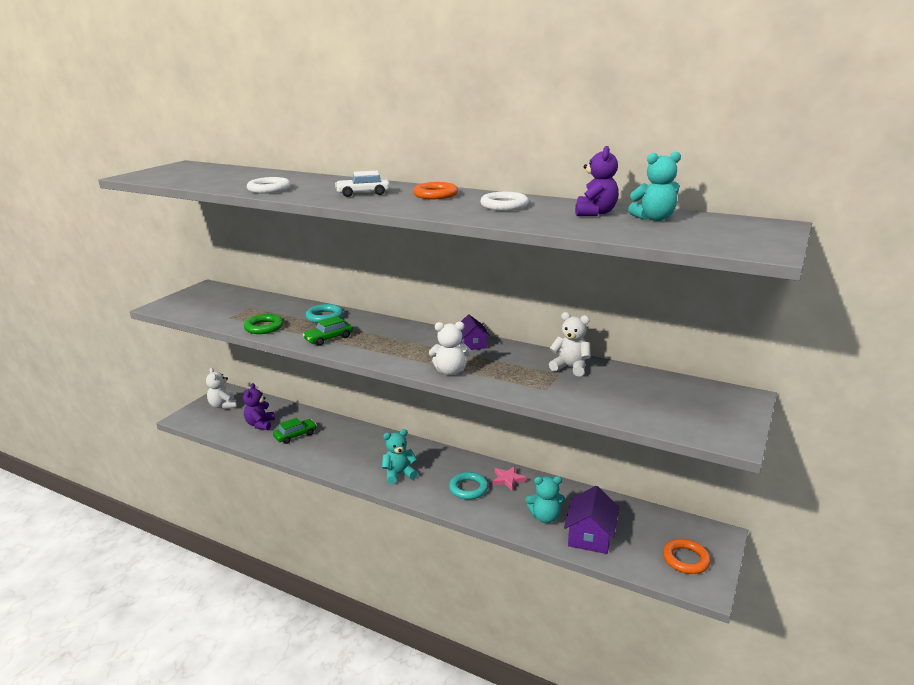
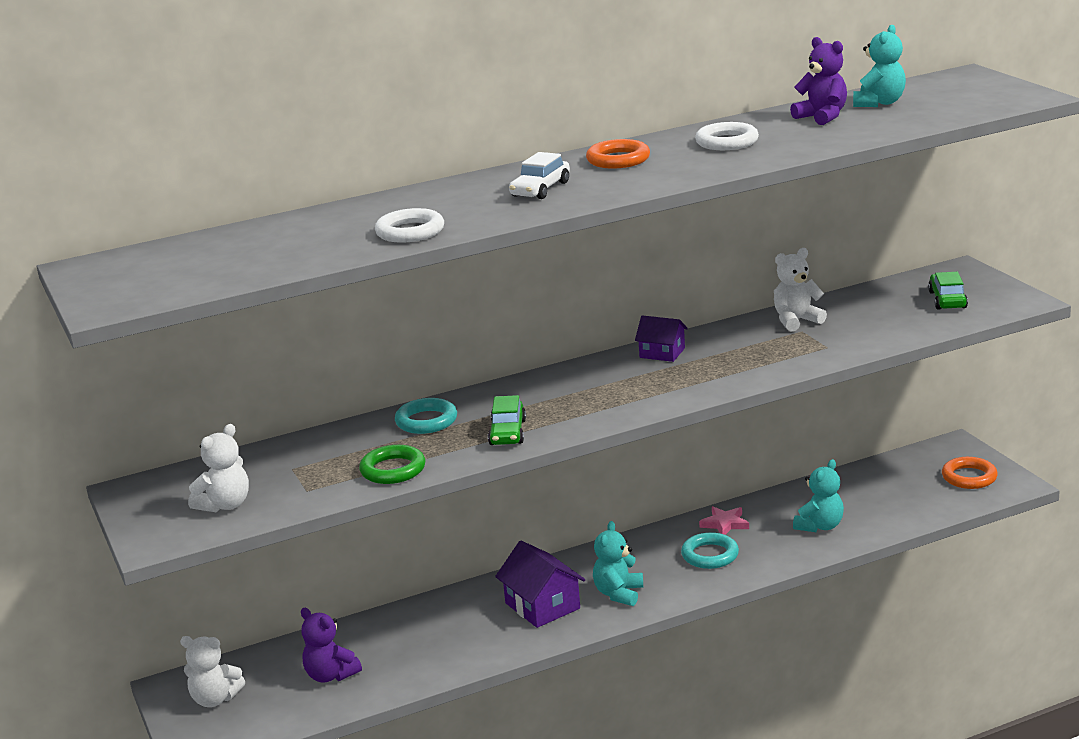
camera: 50 degrees left, 0 degrees up
green car [273,418,317,444] -> green car moved to [928,272,968,310]
white teddy bear [429,322,471,376] -> white teddy bear moved to [188,424,249,512]
purple house [564,486,619,554] -> purple house moved to [495,541,585,628]

